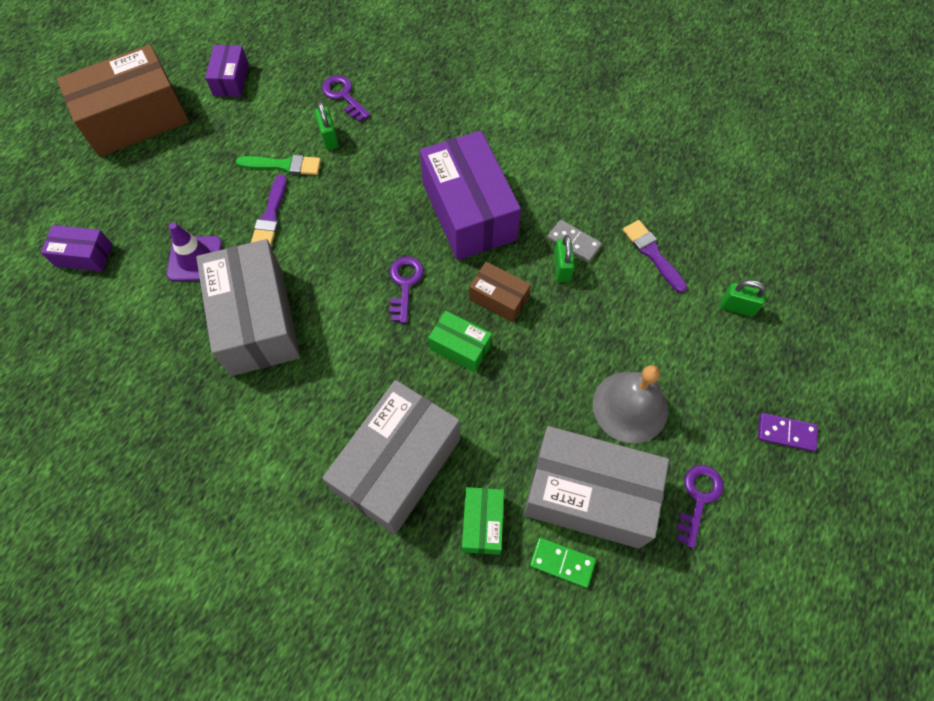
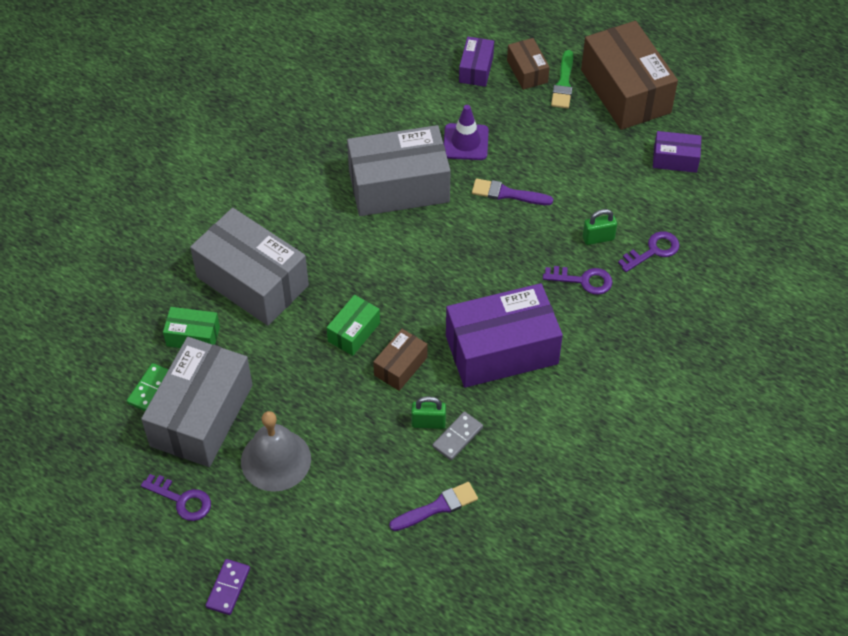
camera: 95 degrees right, 10 degrees down
green brush [236,155,321,175] -> green brush moved to [551,50,573,109]
purple key [389,256,424,323] -> purple key moved to [543,266,613,295]
green padlock [720,280,766,317] -> none
none -> brown box [507,38,550,90]

